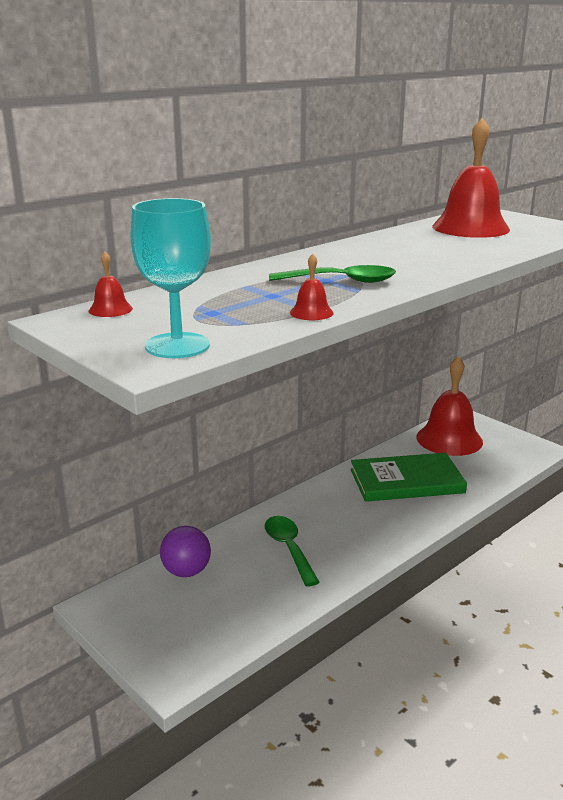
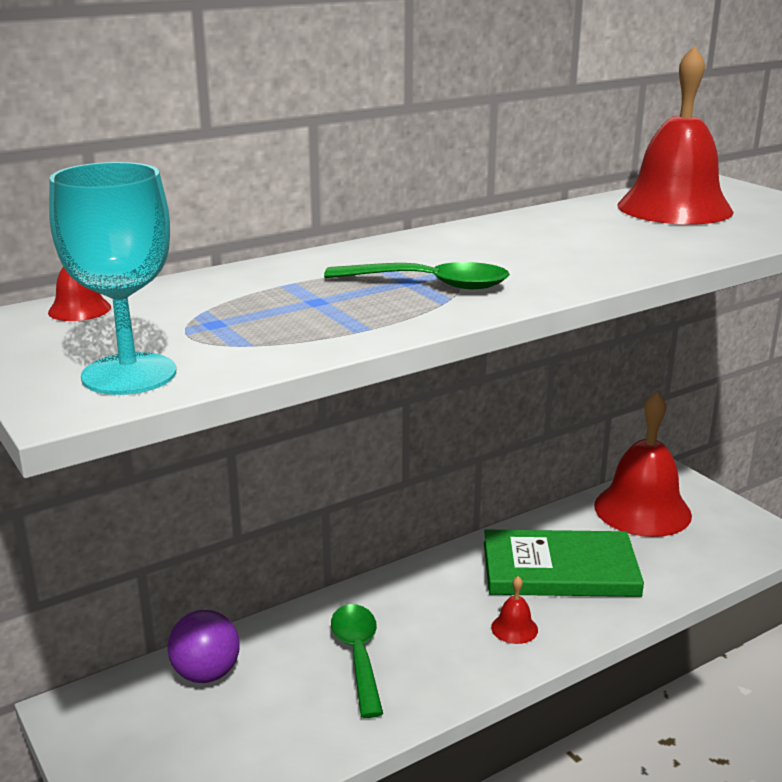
camera: 10 degrees right, 0 degrees up
red bell [290,254,334,320] -> red bell moved to [491,576,538,644]

